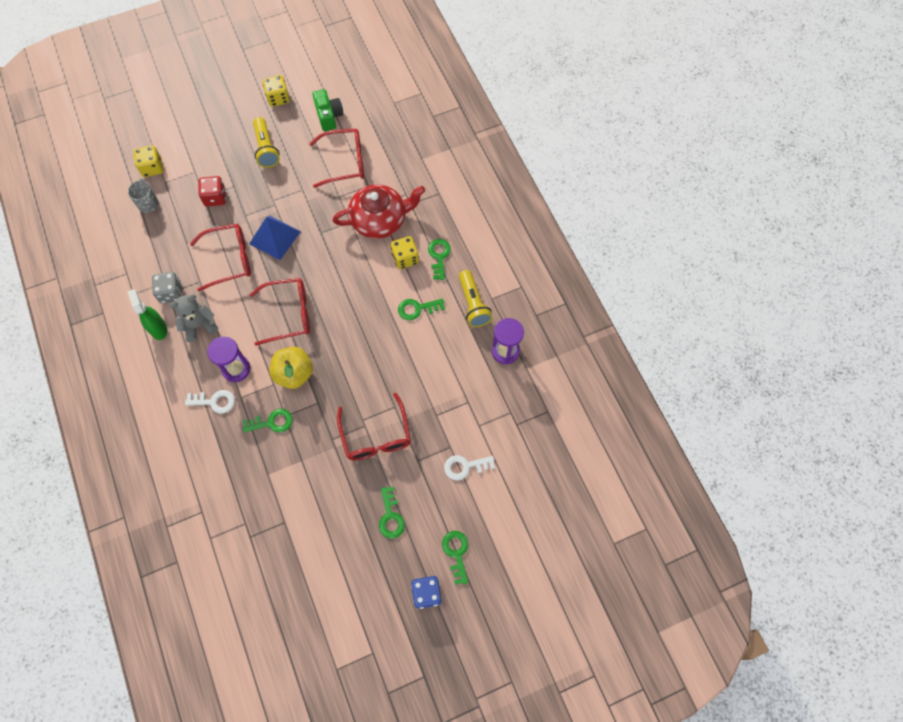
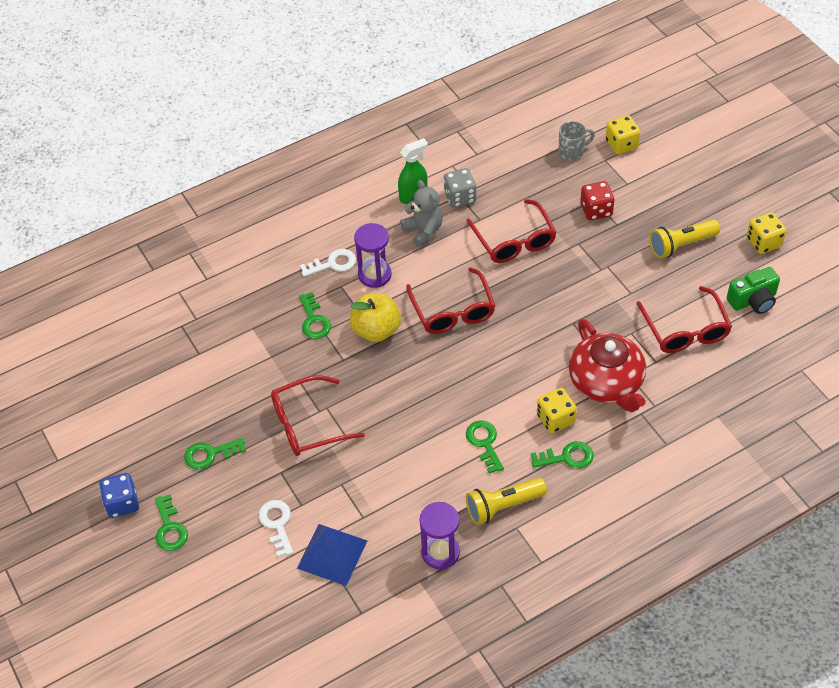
camera: 85 degrees right, 15 degrees down
white key [185,390,235,413] -> white key turned 105 degrees counterclockwise [300,249,356,277]
blue pyramid [249,216,301,260] -> blue pyramid moved to [297,524,367,586]
green key [442,531,468,585] -> green key turned 90 degrees clockwise [155,494,188,551]

